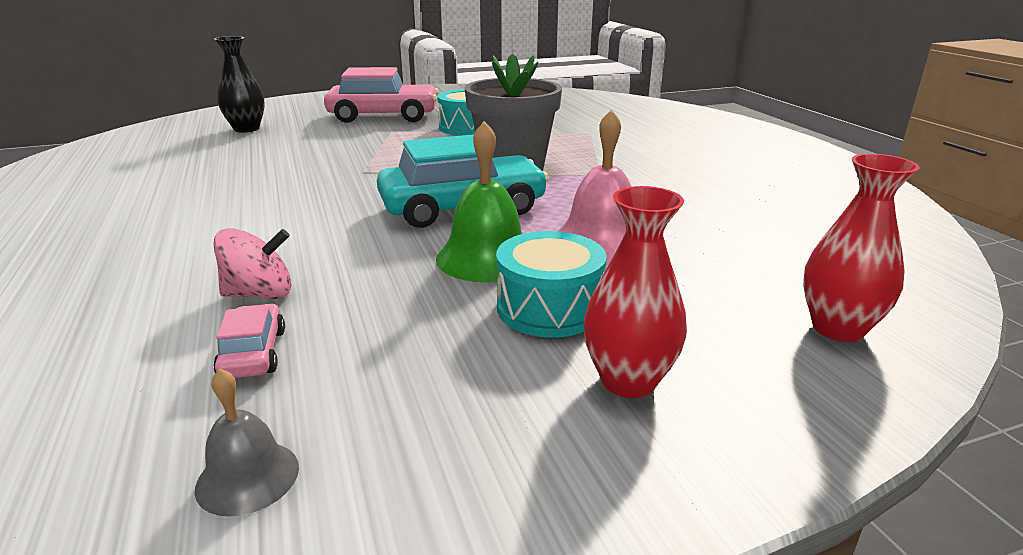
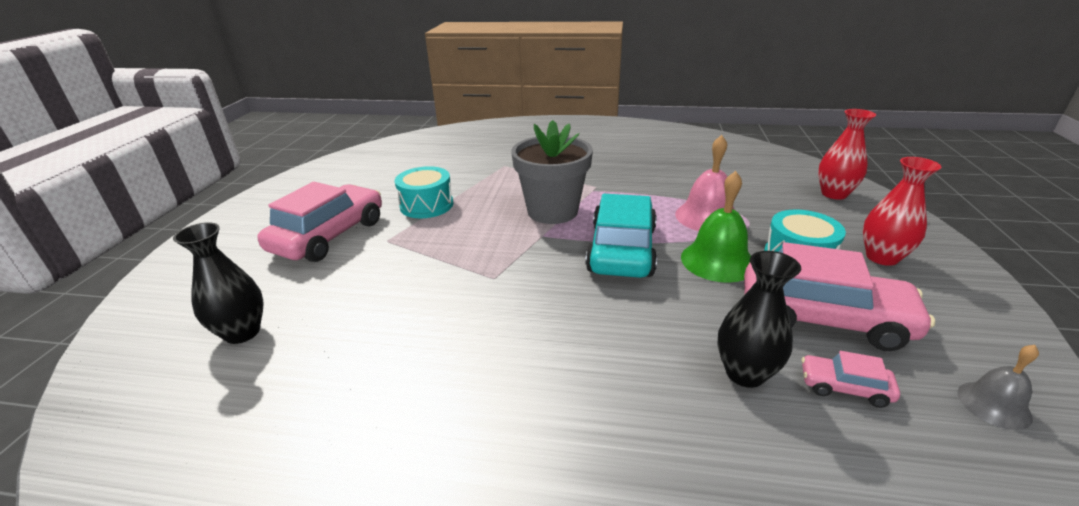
camera: 60 degrees left, 5 degrees up
pink spinning top [213,228,291,299] -> black vase [717,251,801,388]
none -> pink car [744,242,935,351]

